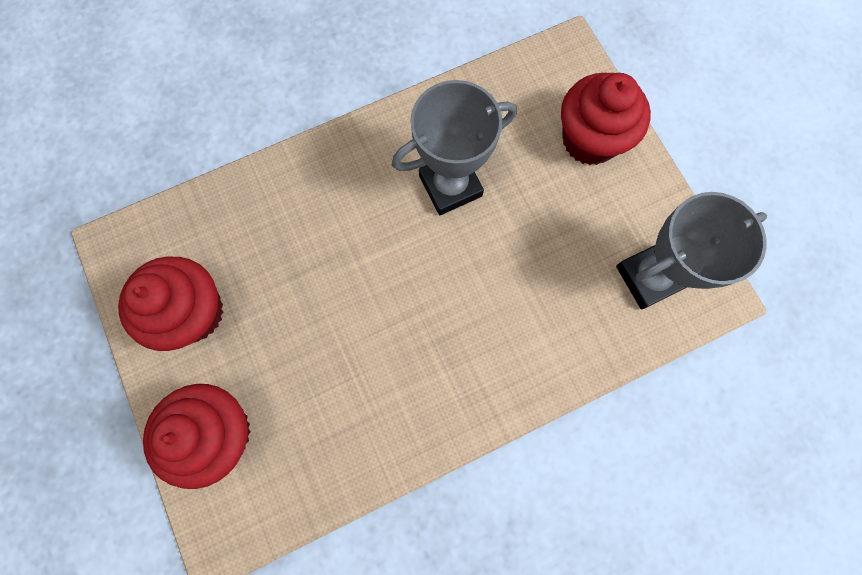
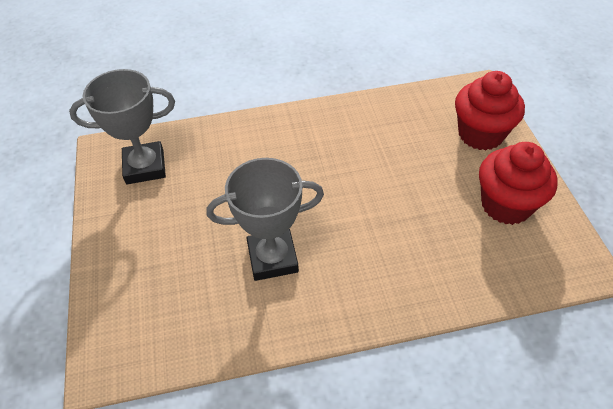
camera: 165 degrees left, 25 degrees down
red cupcake [561,73,651,165] -> none

